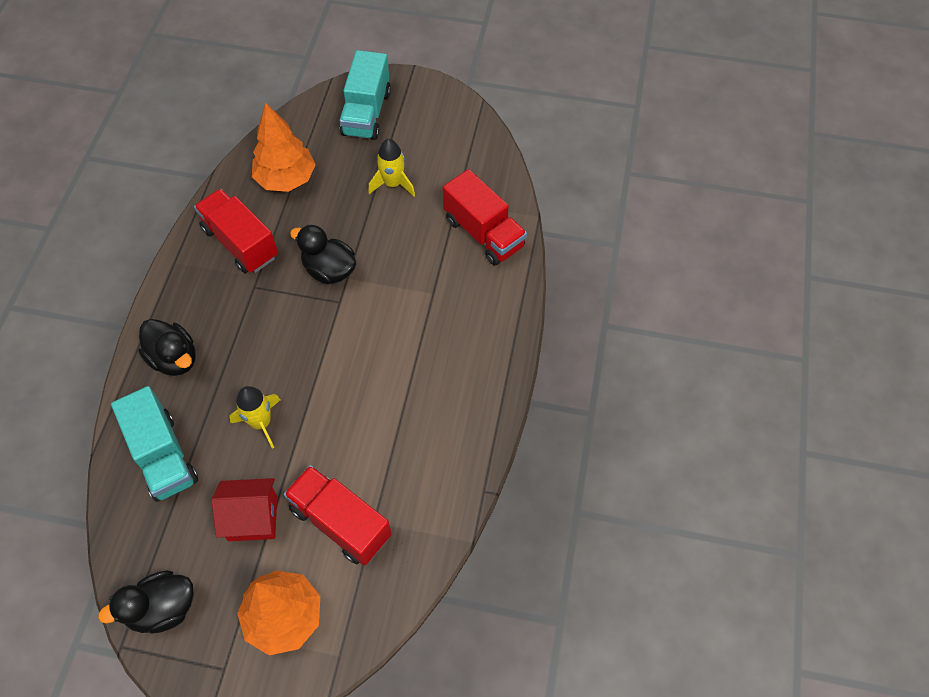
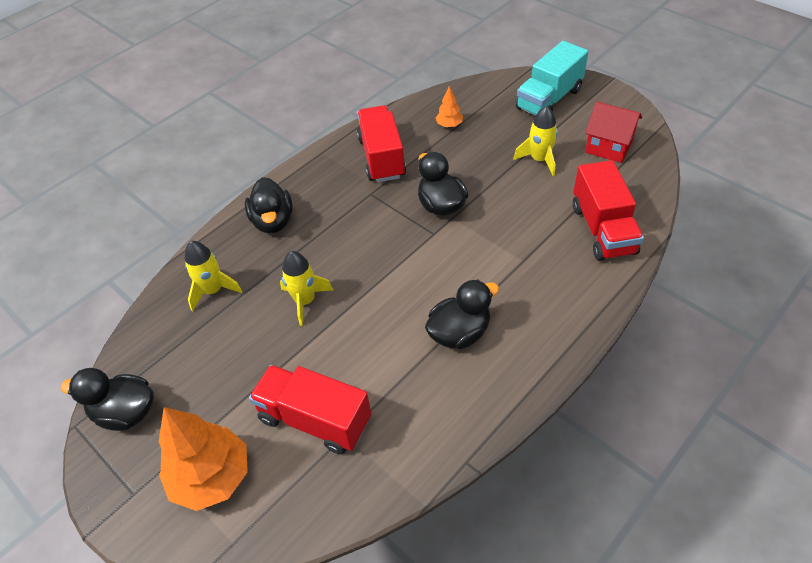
camera: 35 degrees right, 10 degrees down
turquoise truck [111,386,198,502] -> yellow rocket [185,241,242,311]
red house [211,478,277,541] -> red house moved to [585,101,642,163]
orange tree [252,103,316,192] -> orange tree [436,86,463,127], size x0.47
red truck [284,465,392,565] -> red truck turned 45 degrees counterclockwise [249,365,371,454]
none -> black duck [425,279,499,349]

